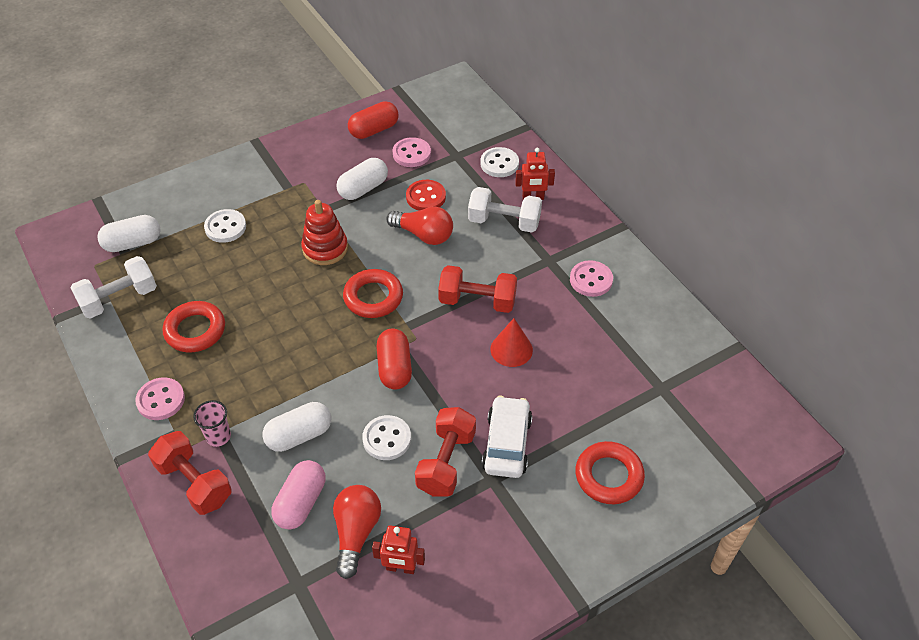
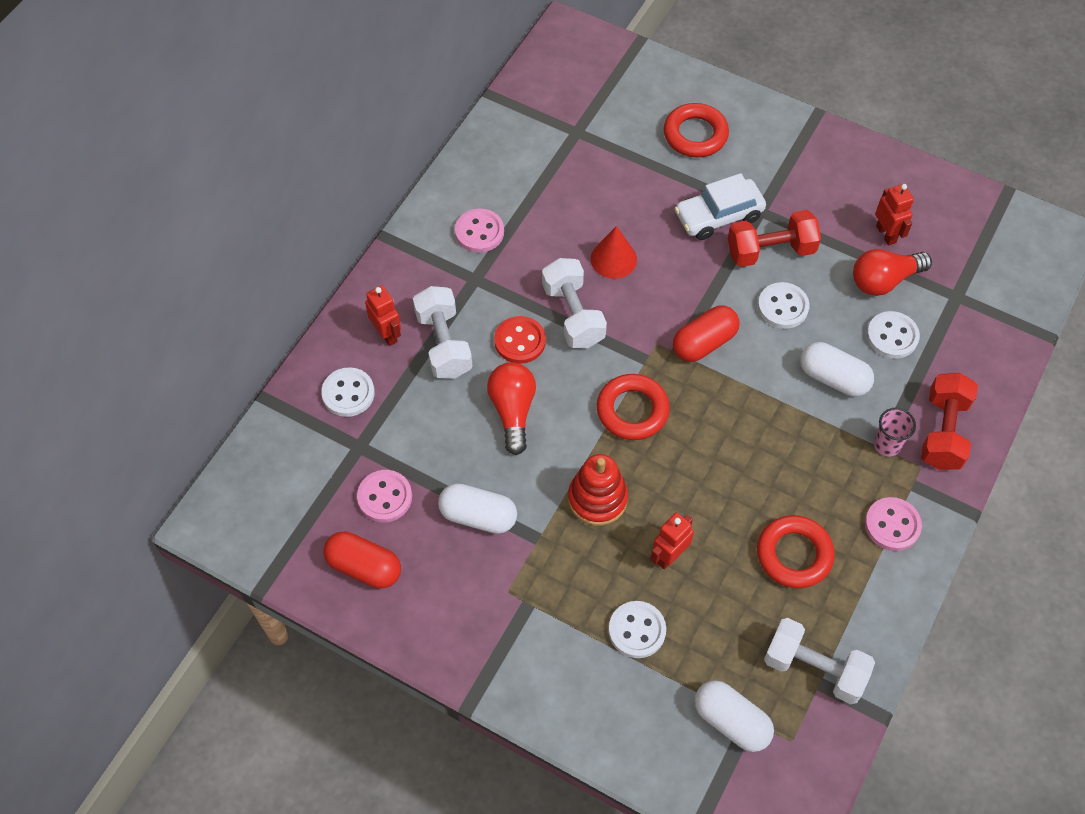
camera: 120 degrees left, 10 degrees up
pink capsule [271,460,326,530] -> white button [867,311,920,359]
red button [406,180,446,211] -> red button moved to [494,316,546,364]
red dumbbell [438,265,517,313] -> white dumbbell [542,258,607,348]
none -> red robot [650,513,694,569]

